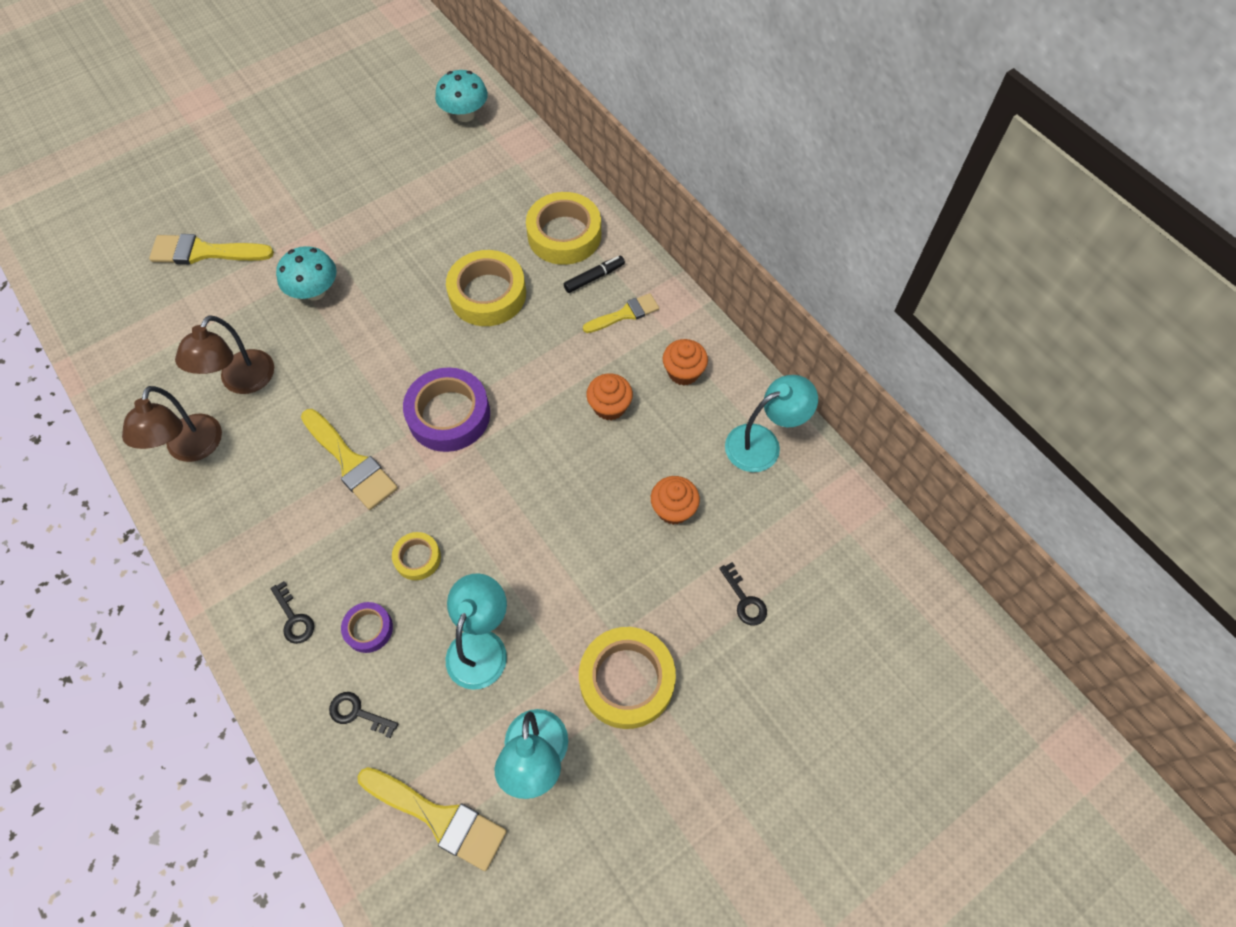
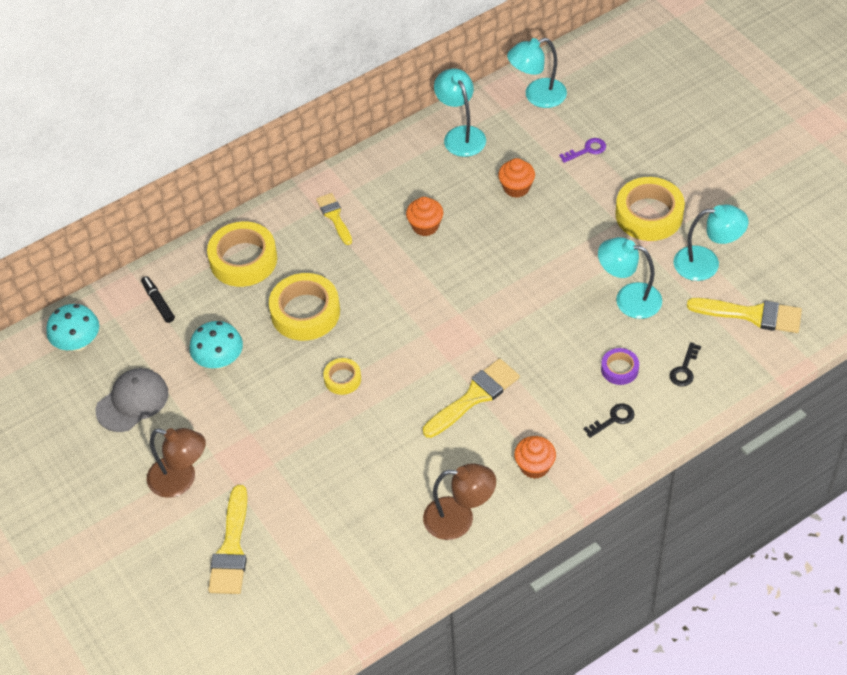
camera: 85 degrees left, 10 degrees down
brown lamp [175,315,274,394] -> brown lamp moved to [147,428,206,498]
turquoise mushroom [276,246,337,301] -> turquoise mushroom moved to [189,321,243,369]
yellow brush [358,767,507,871] -> yellow brush turned 75 degrees clockwise [687,298,802,333]
yellow tape [392,532,441,580] -> yellow tape moved to [323,358,361,395]
purple tape [403,367,490,452] -> none
black marker [564,256,625,293] -> black marker moved to [141,276,175,323]
orange cupcake [663,339,708,386] -> orange cupcake moved to [514,436,556,479]
black key [719,562,767,625] -> purple key [559,138,606,163]
none -> grey cap [96,368,169,432]
none -> turquoise lamp [507,38,567,108]

